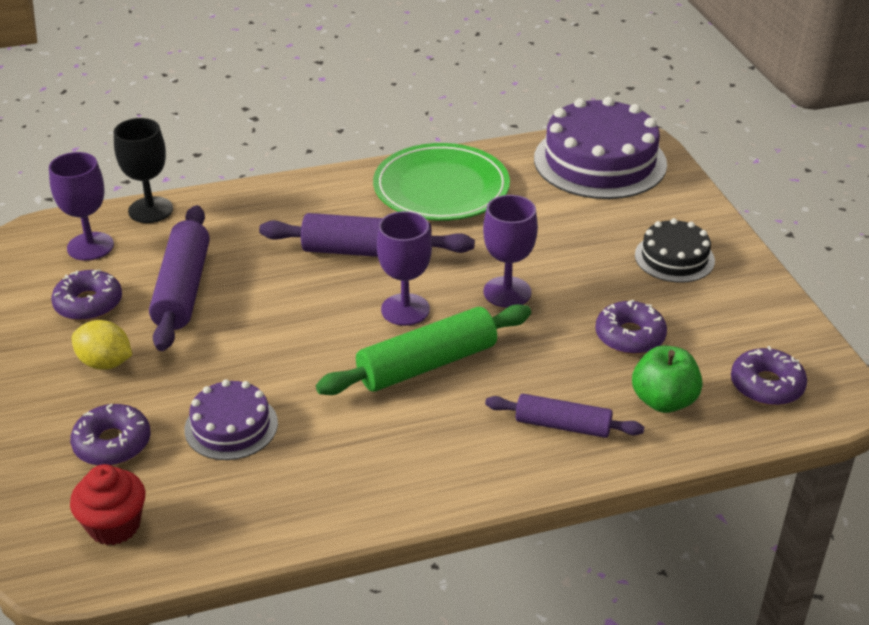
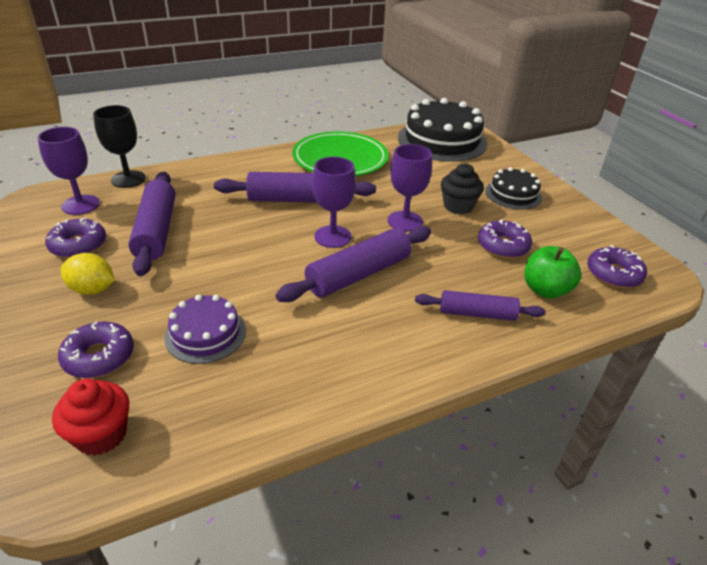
camera: 10 degrees left, 0 degrees up
green rolling pin [316,304,531,395] -> purple rolling pin [275,226,432,302]
purple cake [534,97,667,199] -> black cake [398,98,487,162]
none -> black cupcake [441,163,484,214]

